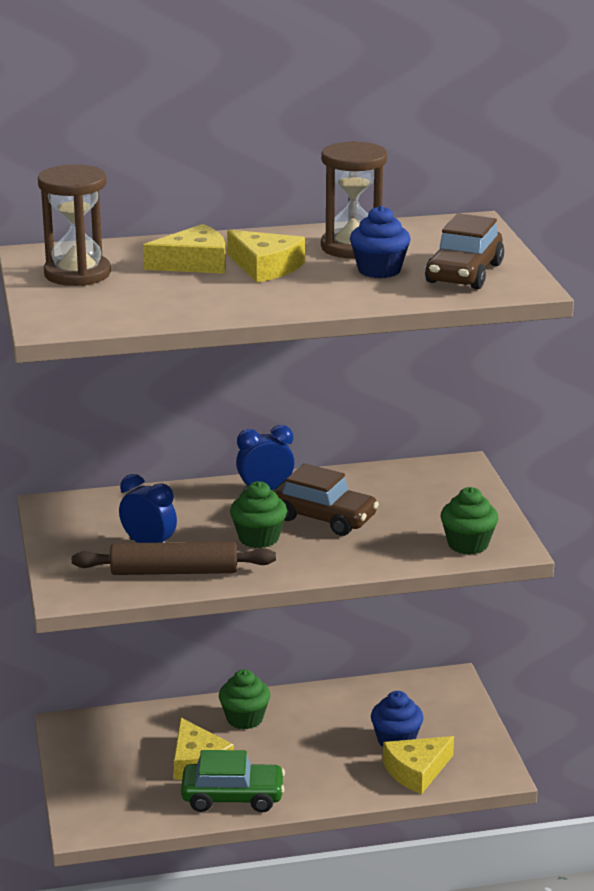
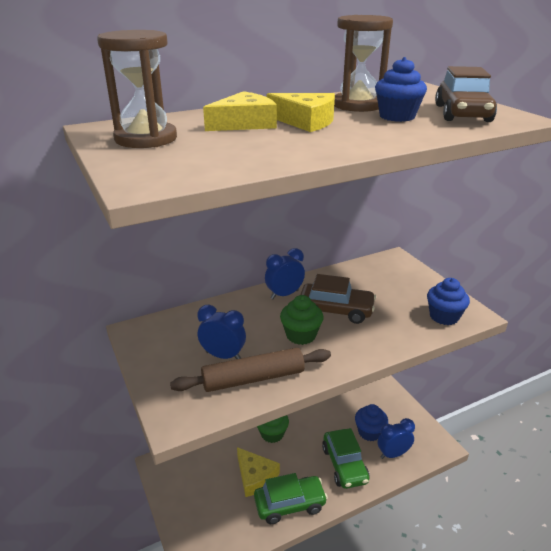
camera: 15 degrees left, 5 degrees up
yellow cheese [383,736,454,794] -> blue clock [377,418,415,459]
green cupcake [441,487,498,555] -> blue cupcake [427,278,470,325]
none -> green car [322,428,369,489]

